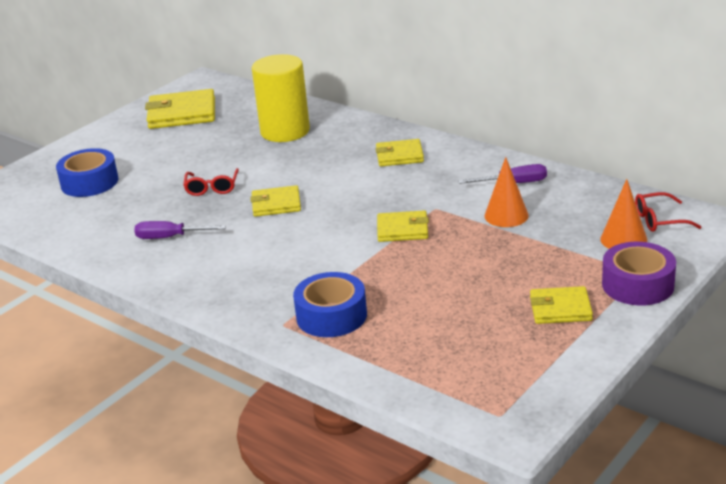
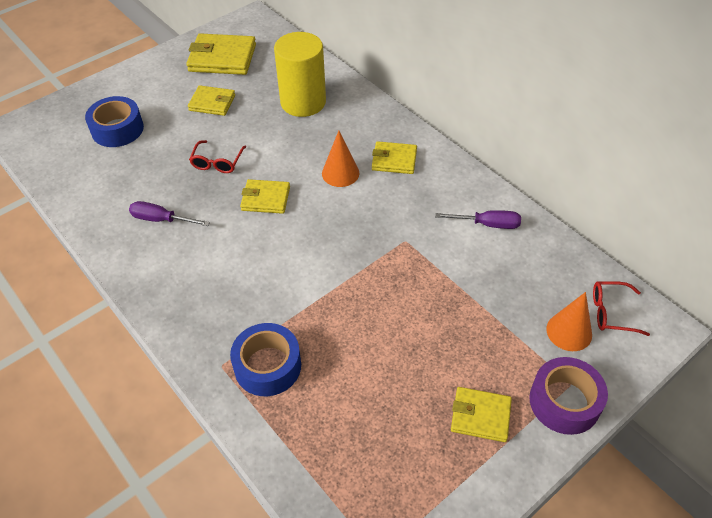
camera: 10 degrees right, 20 degrees up
yellow wallet [377,210,429,242] -> yellow wallet moved to [188,85,235,116]
orange cone [484,157,529,227] -> orange cone moved to [322,131,359,187]

